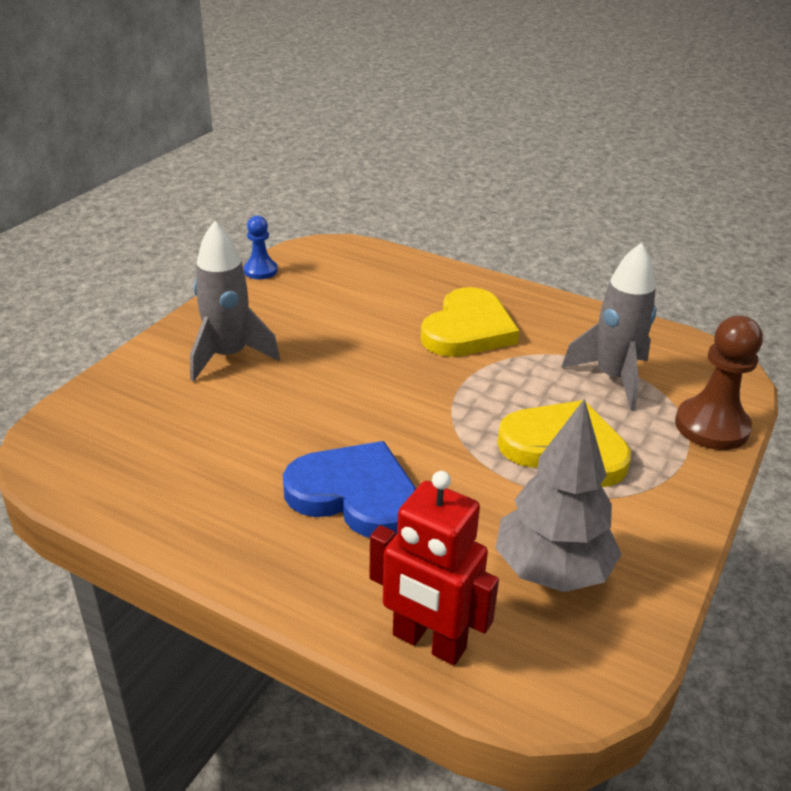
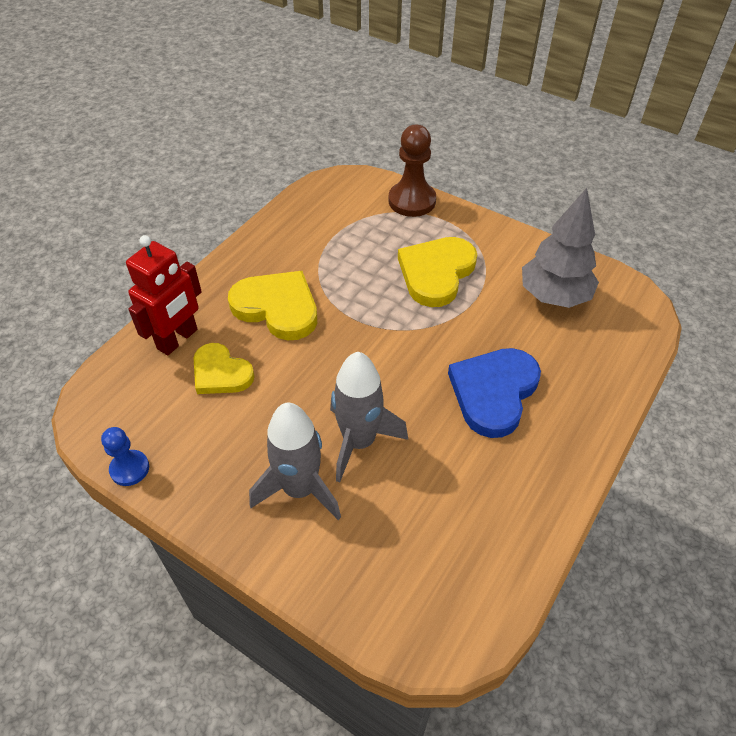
camera: 85 degrees left, 15 degrees up
red robot [369,471,499,665] -> red robot moved to [126,235,202,355]
grey rocket [561,242,657,410] -> grey rocket moved to [330,352,408,482]
none -> yellow heart [193,343,255,394]

